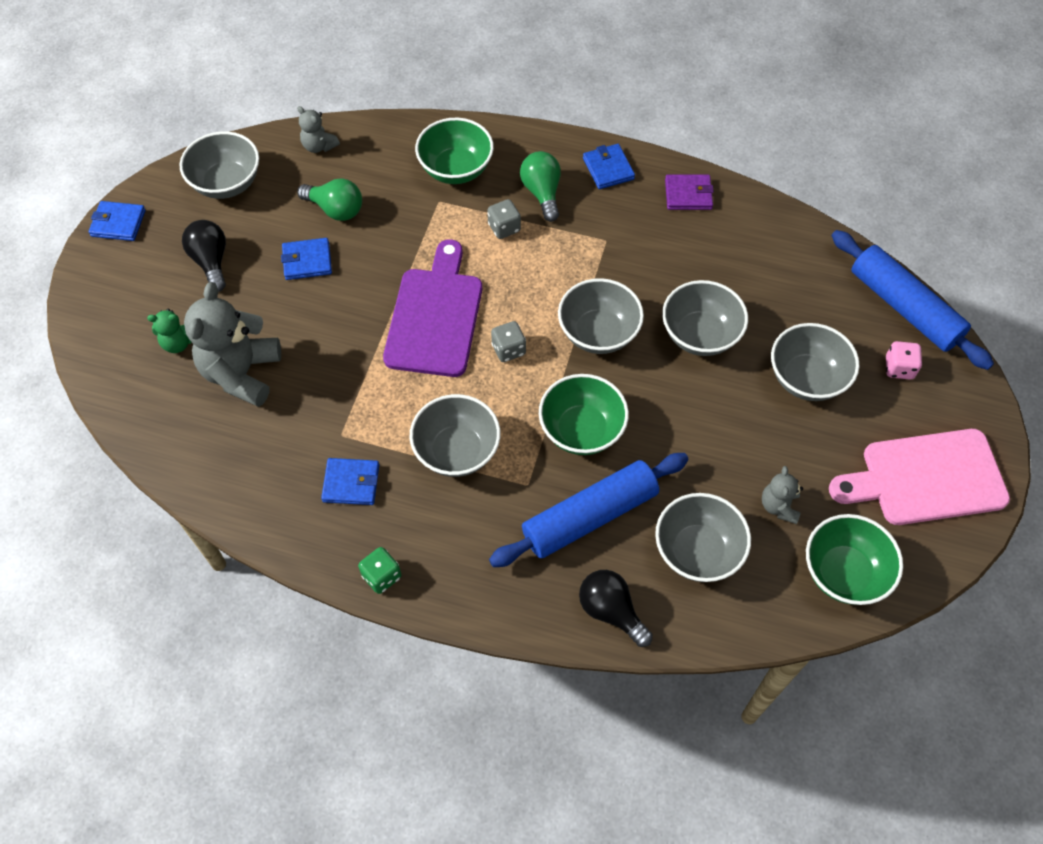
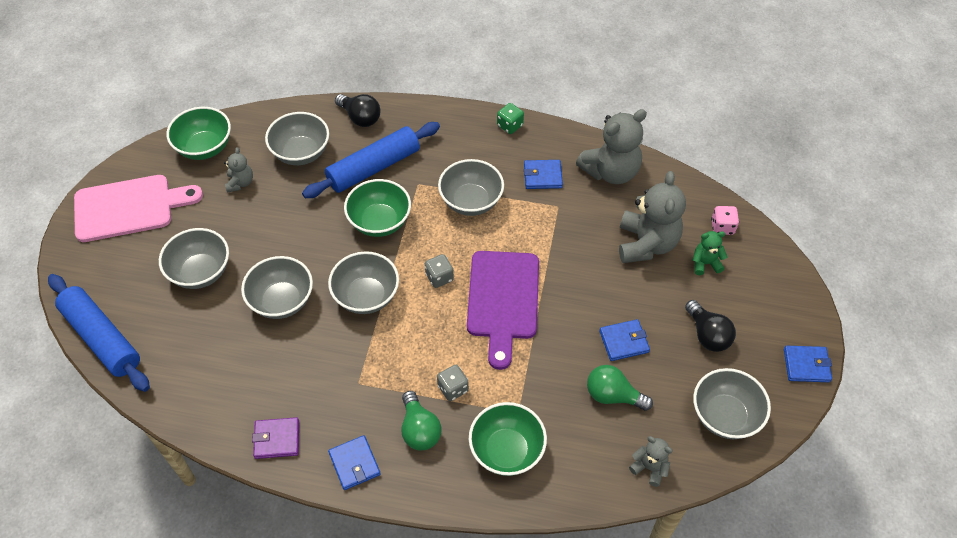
camera: 175 degrees right, 5 degrees down
pink dice [886,341,922,380] -> pink dice moved to [711,206,739,235]
none -> grey teddy bear [576,109,647,184]

